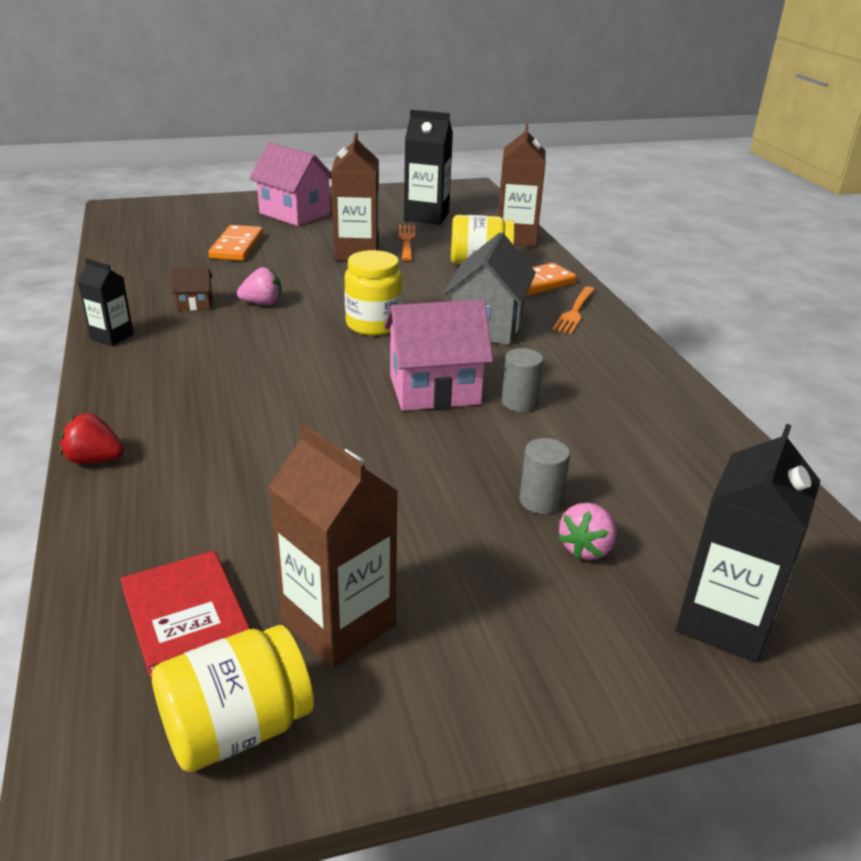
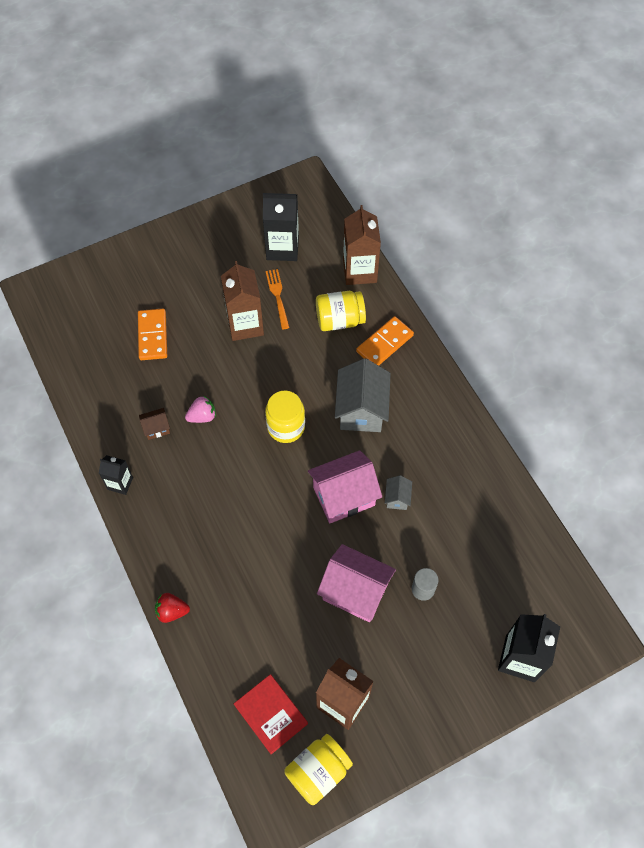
camera: 10 degrees left, 30 degrees up
pink house [249,142,332,226] -> pink house moved to [317,544,396,622]
grey cylinder [501,348,543,412] -> grey house [385,475,412,510]
orange fork [552,286,595,334] -> none
pink strawberry [558,503,617,560] -> none

